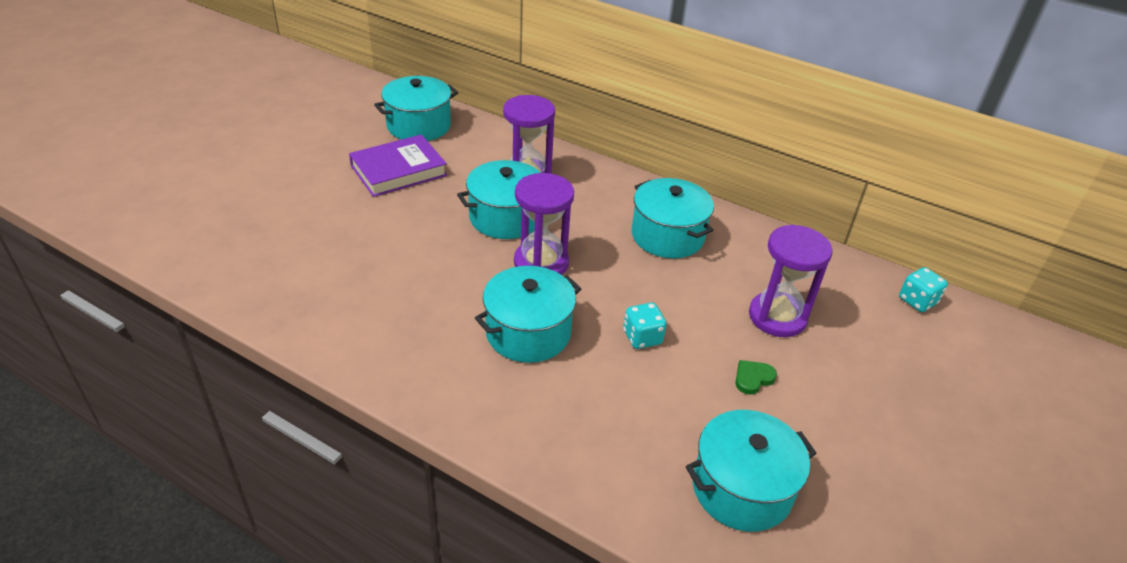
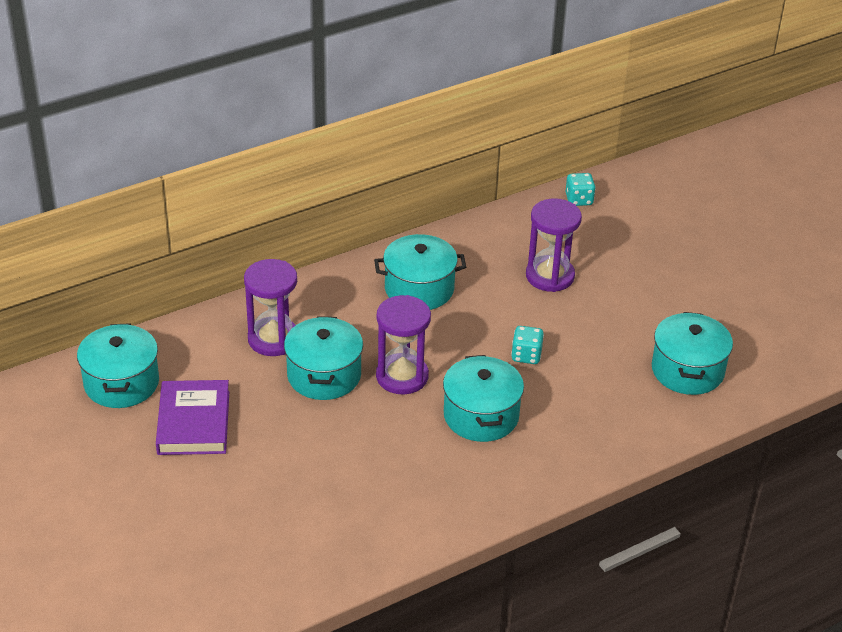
camera: 60 degrees left, 0 degrees up
green heart [735,360,777,395] -> none

